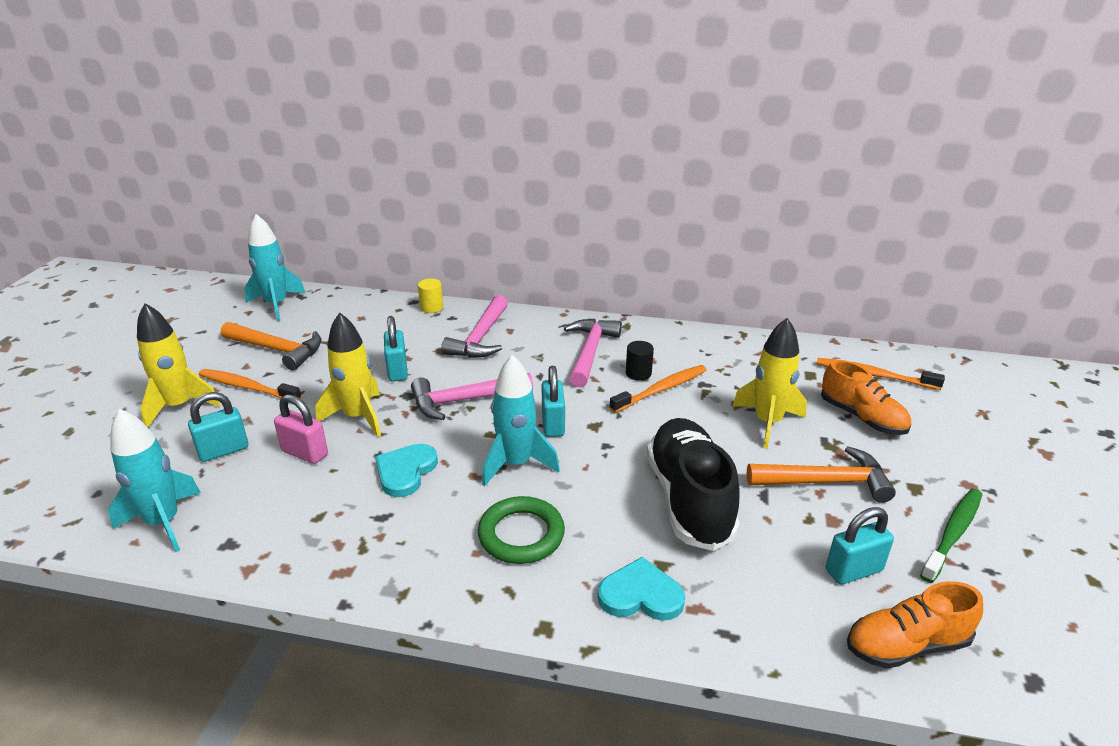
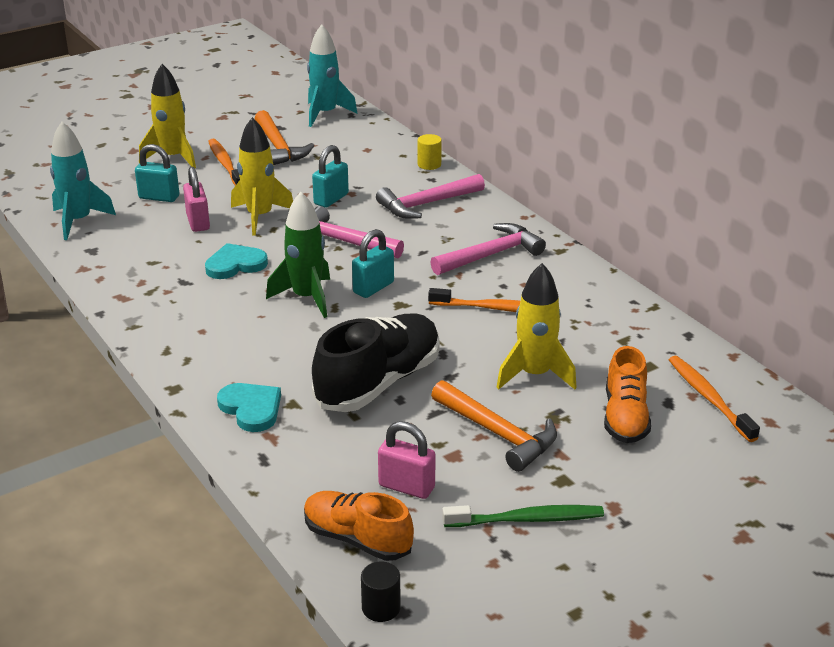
camera: 45 degrees right, 0 degrees up
green ring [478,496,565,564] -> none
turquoise rocket [482,355,560,486] -> green rocket [266,192,330,318]
black cylinder [626,341,654,381] -> black cylinder moved to [361,562,401,622]
turquoise padlock [826,507,894,584] -> pink padlock [378,421,436,499]

